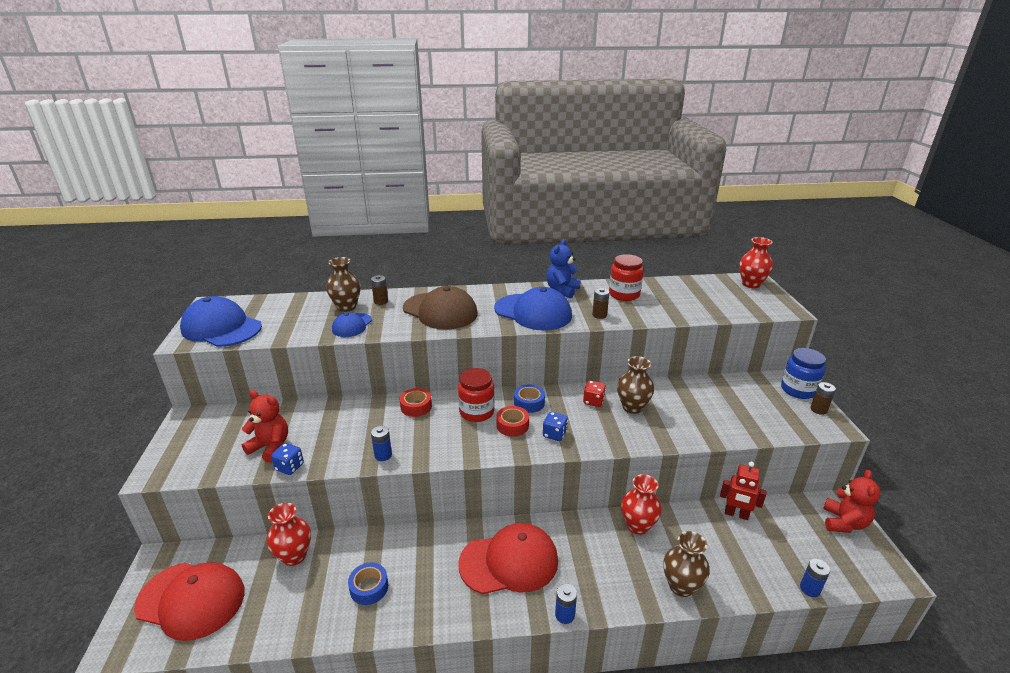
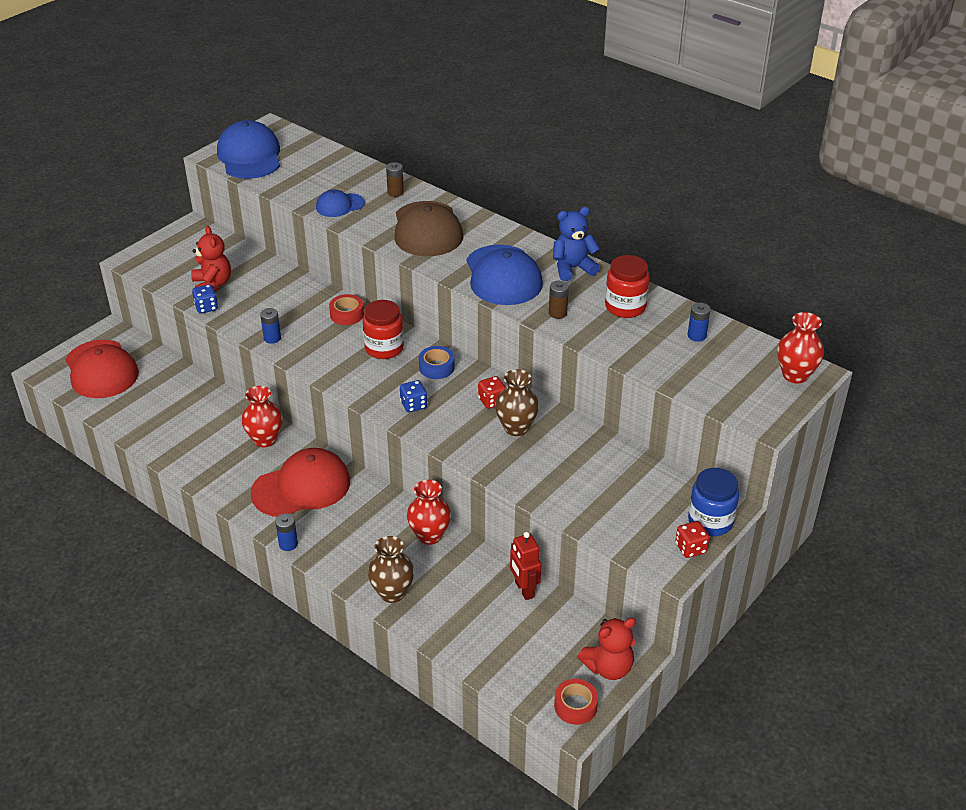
camera: 45 degrees right, 10 degrees up
red vase [266,503,311,566] -> red vase moved to [241,386,283,447]
brown vase [326,257,361,312] -> none
blue tape [348,562,388,605] -> none
red cap [459,523,558,594] -> red cap turned 60 degrees counterclockwise [251,448,350,517]
red tape [496,406,529,437] -> red tape moved to [554,679,598,725]
blue battery [800,559,830,597] -> blue battery moved to [688,303,711,342]
brown battery [810,382,836,415] -> red dice [675,521,709,558]

